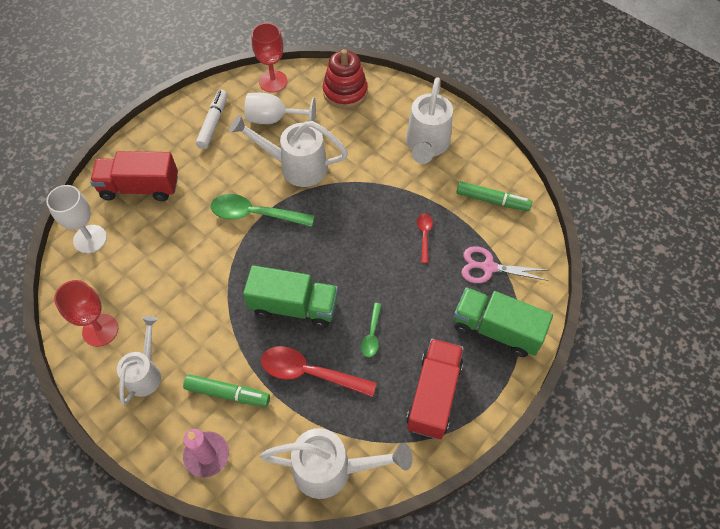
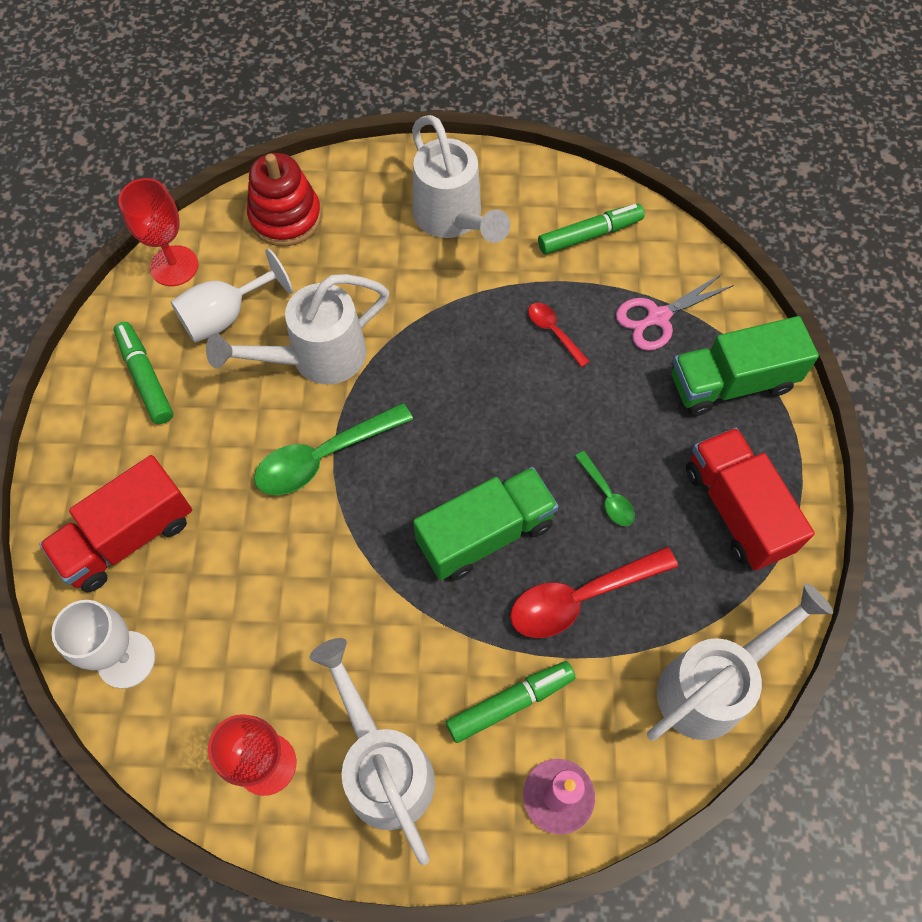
camera: 40 degrees left, 5 degrees up
white watering can [117,316,161,405] -> white watering can [310,638,435,865], size x1.52
white marker [196,90,228,149] -> green marker [114,322,173,424]

